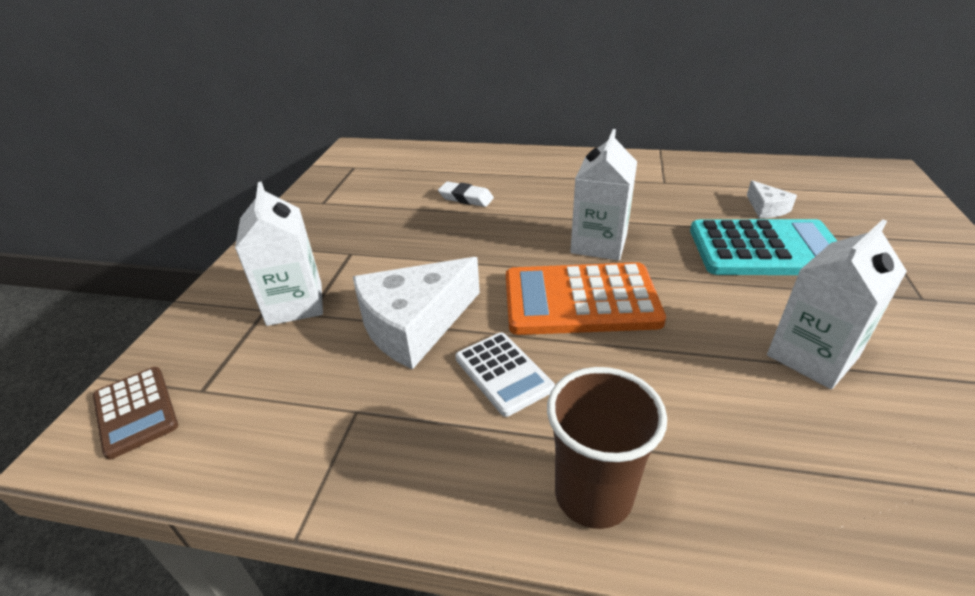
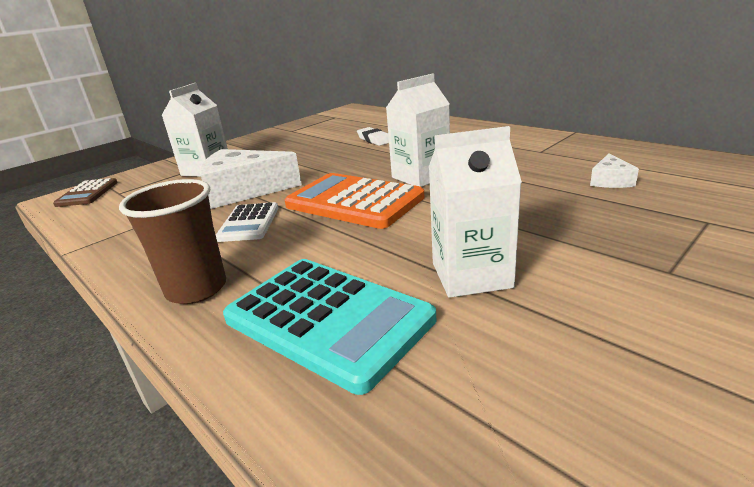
camera: 35 degrees right, 10 degrees down
turquoise calculator [690,219,837,275] -> turquoise calculator moved to [223,259,436,395]

